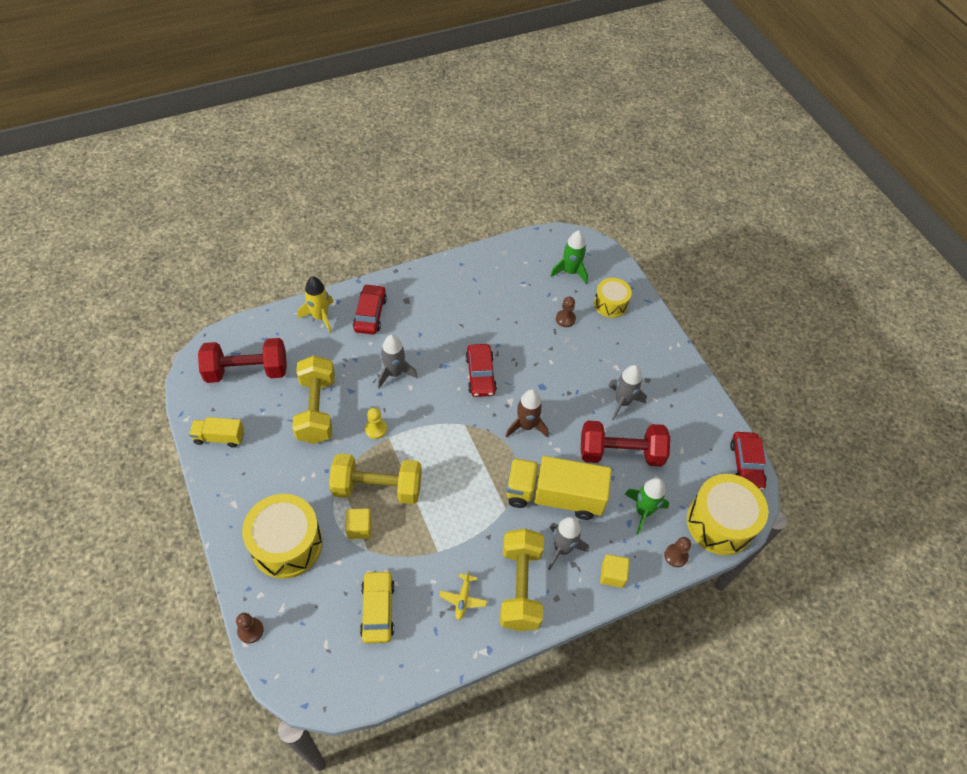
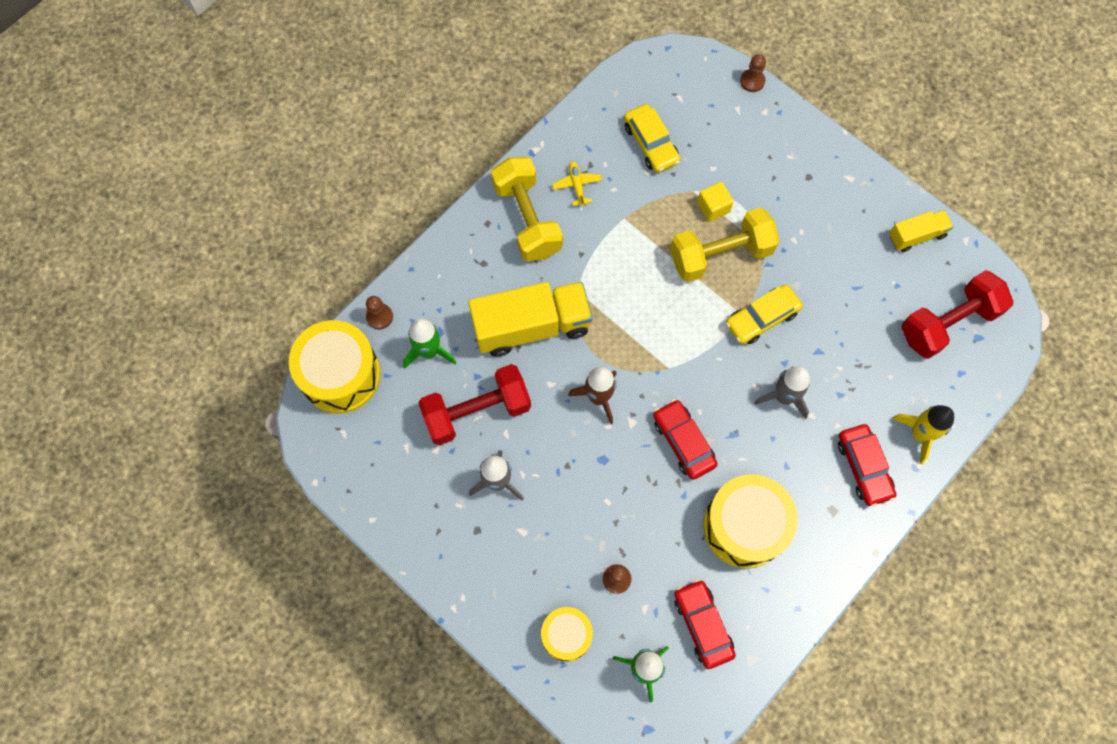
camera: 160 degrees right, 15 degrees up
yellow drum [242,494,323,579] -> yellow drum moved to [703,474,798,568]
yellow dumbbell [292,355,335,444] -> none
yellow pawn [365,408,387,439] -> yellow car [726,284,803,344]
grey rocket [548,517,589,570] -> none
yellow cube [600,554,629,588] -> none
red car [730,432,766,491] -> red car moved to [674,579,736,669]

